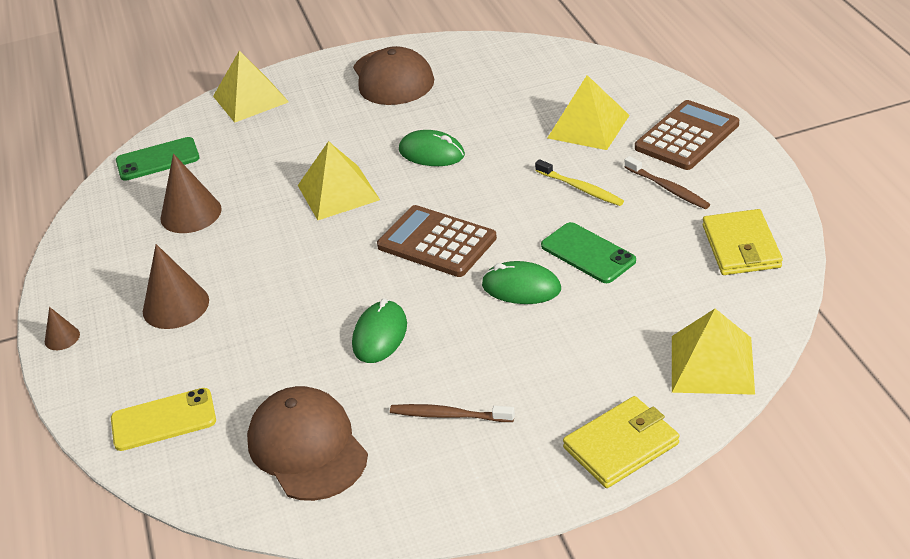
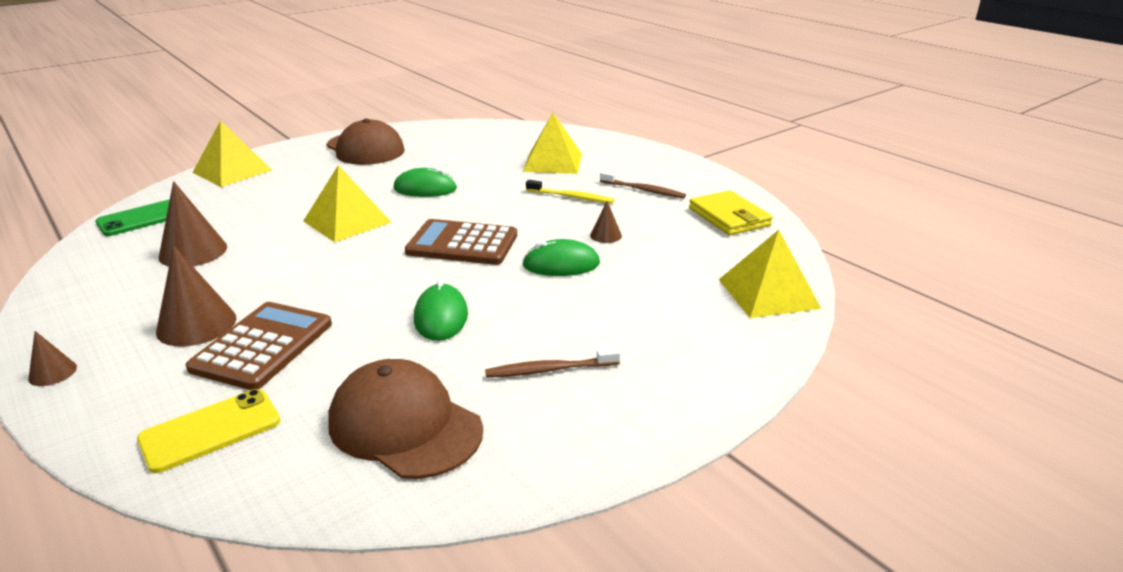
camera: 25 degrees left, 10 degrees down
green phone [541,222,636,283] -> brown cone [590,201,622,243]
yellow wallet [563,396,679,488] -> none
brown calculator [635,100,739,170] -> brown calculator moved to [186,302,332,390]

